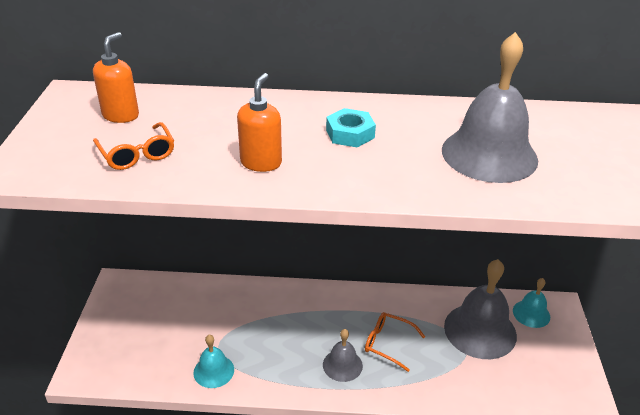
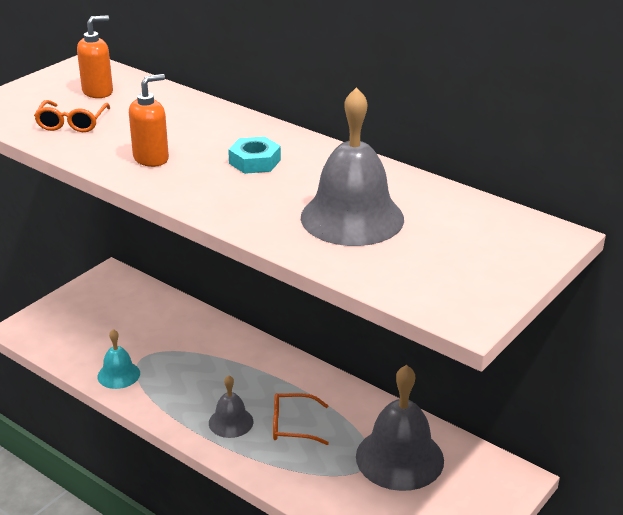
camera: 35 degrees right, 5 degrees down
orange glasses [365,312,425,372] -> orange glasses turned 60 degrees counterclockwise [273,393,329,445]
turquoise bell [513,278,550,328] -> none

